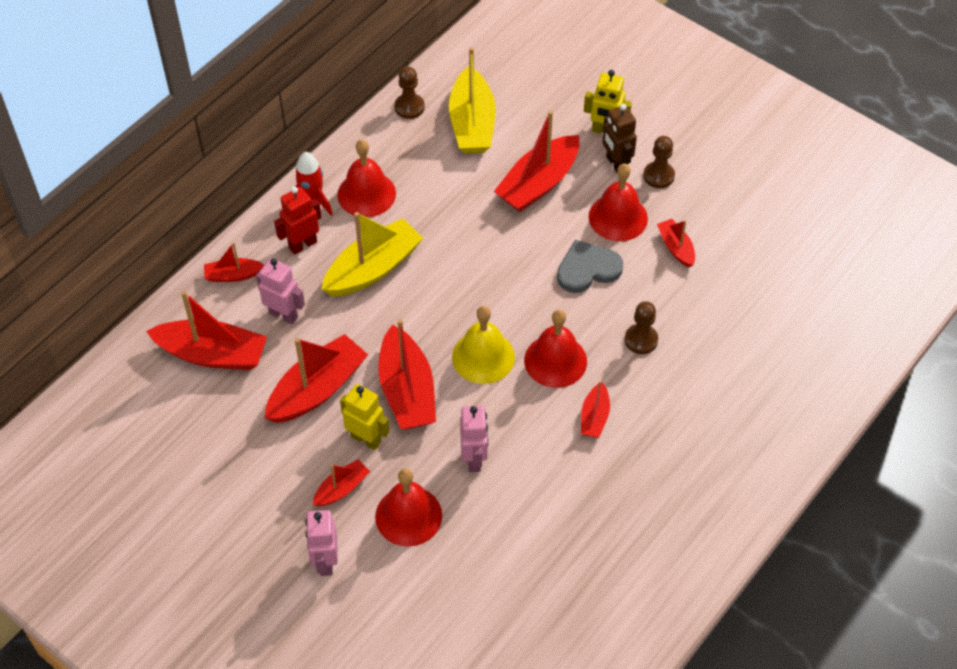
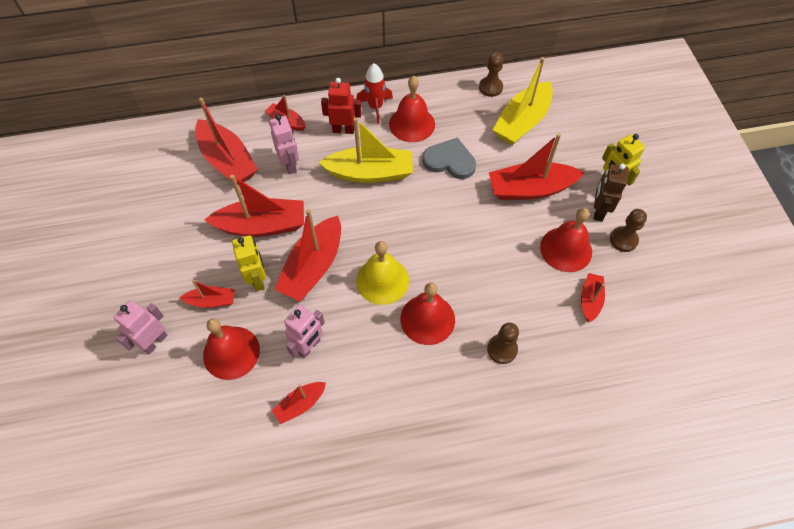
camera: 40 degrees right, 5 degrees up
grey heart [557,240,623,293] -> grey heart moved to [422,137,476,179]
red boat [581,381,610,438] -> red boat moved to [272,382,326,424]

